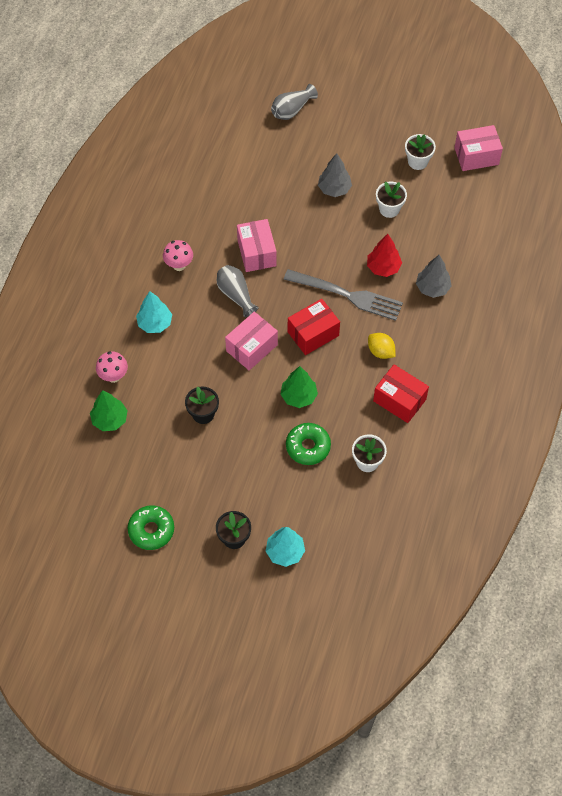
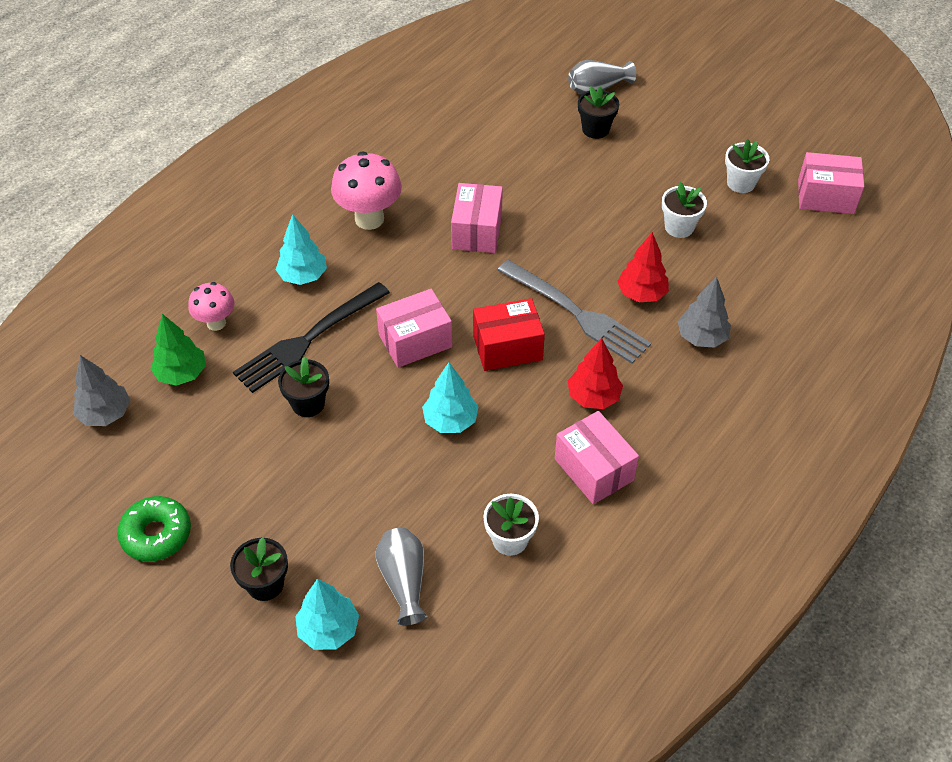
camera: 20 degrees right, 10 degrees down
pink mushroom [163,240,193,271] -> pink mushroom [331,151,402,230], size x1.65
grey vase [217,265,259,317] -> grey vase moved to [376,528,428,625]
green tree [281,366,318,408] -> turquoise tree [422,362,479,433]
green donut [286,423,331,465] -> none
grey tree [318,153,352,197] -> grey tree moved to [74,355,130,426]
yellow lemon [368,333,395,359] -> red tree [568,338,623,409]
red box [373,365,429,423] -> pink box [555,411,639,504]
none -> black fork [233,282,390,393]
none -> black flower pot [578,86,619,139]

